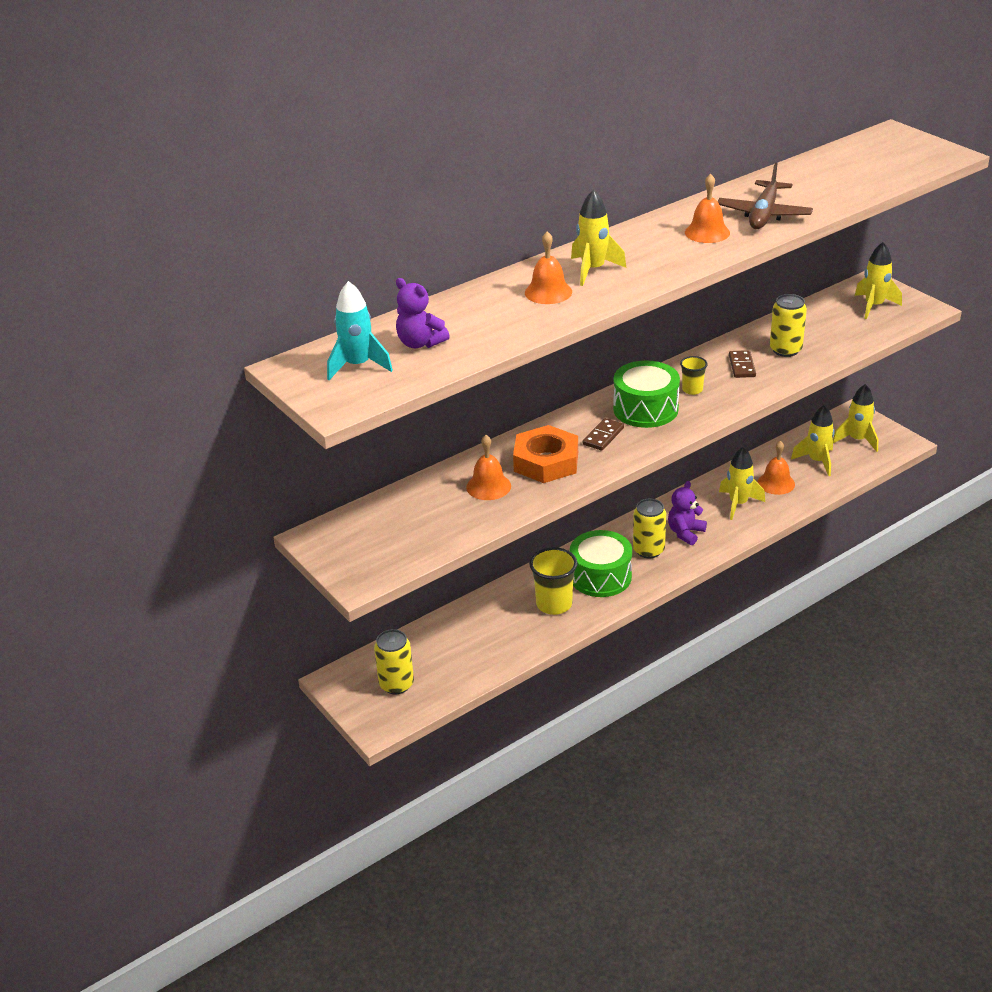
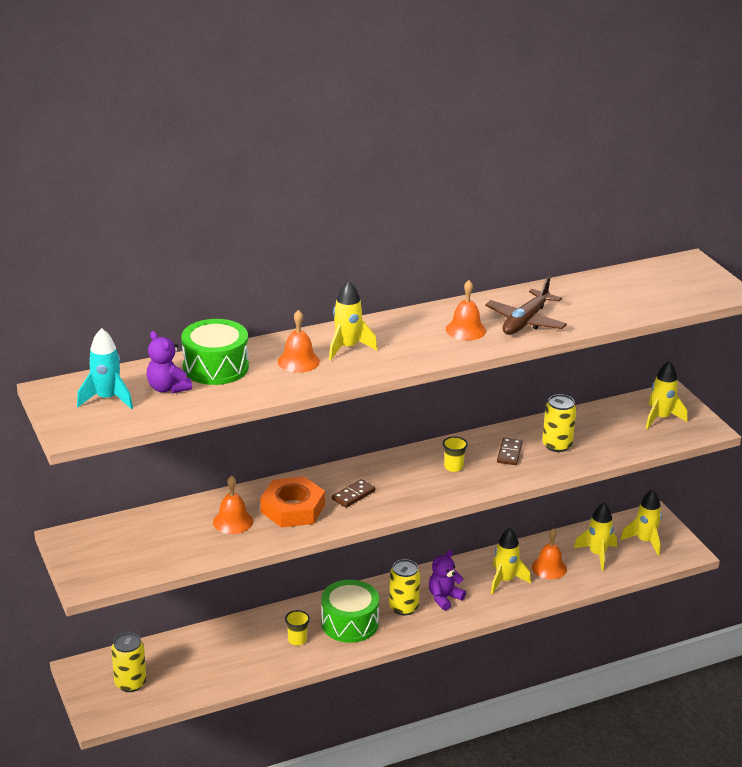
camera: 10 degrees right, 5 degrees down
yellow cup [529,547,577,615] -> yellow cup [285,610,310,646], size x0.57
green drum [613,361,680,428] -> green drum moved to [181,319,249,385]

